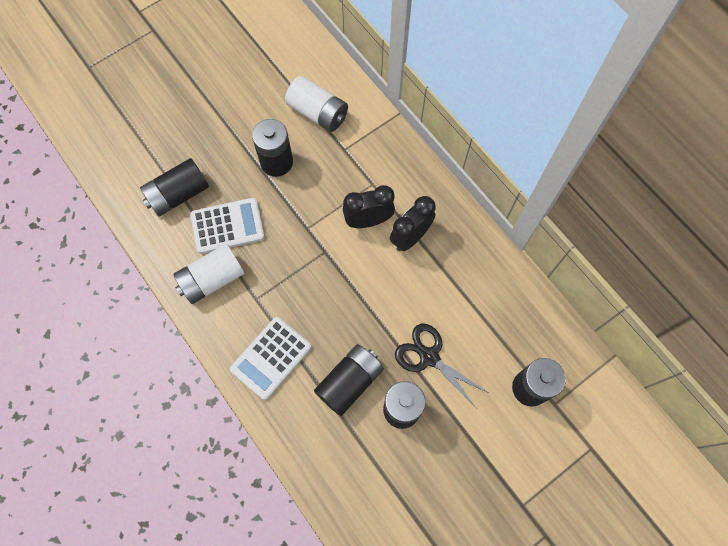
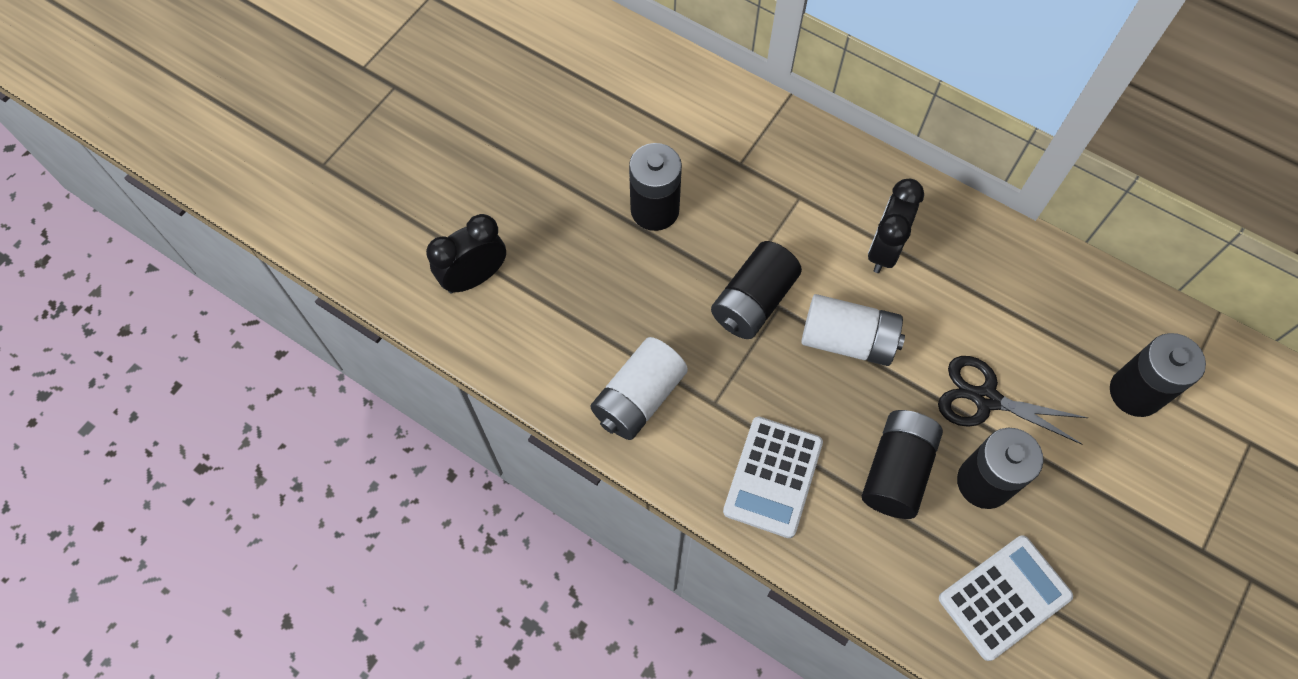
camera: 20 degrees left, 5 degrees down
black battery [140,158,209,216] -> black battery moved to [711,241,802,339]
white calculator [190,198,265,254] -> white calculator moved to [939,535,1073,661]
white battery [285,76,348,132] -> white battery moved to [801,294,905,366]
black clock [343,185,395,228] -> black clock moved to [426,214,506,294]

